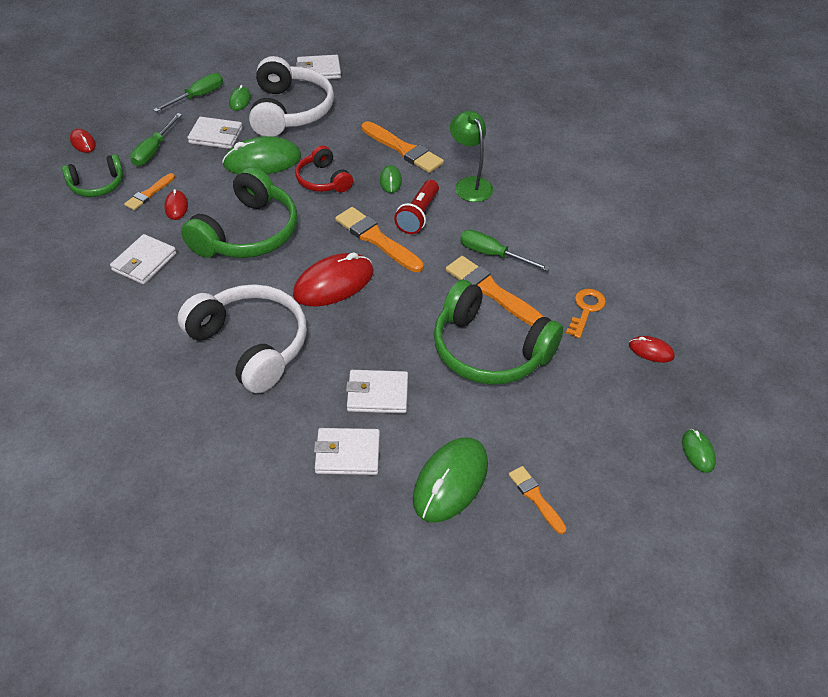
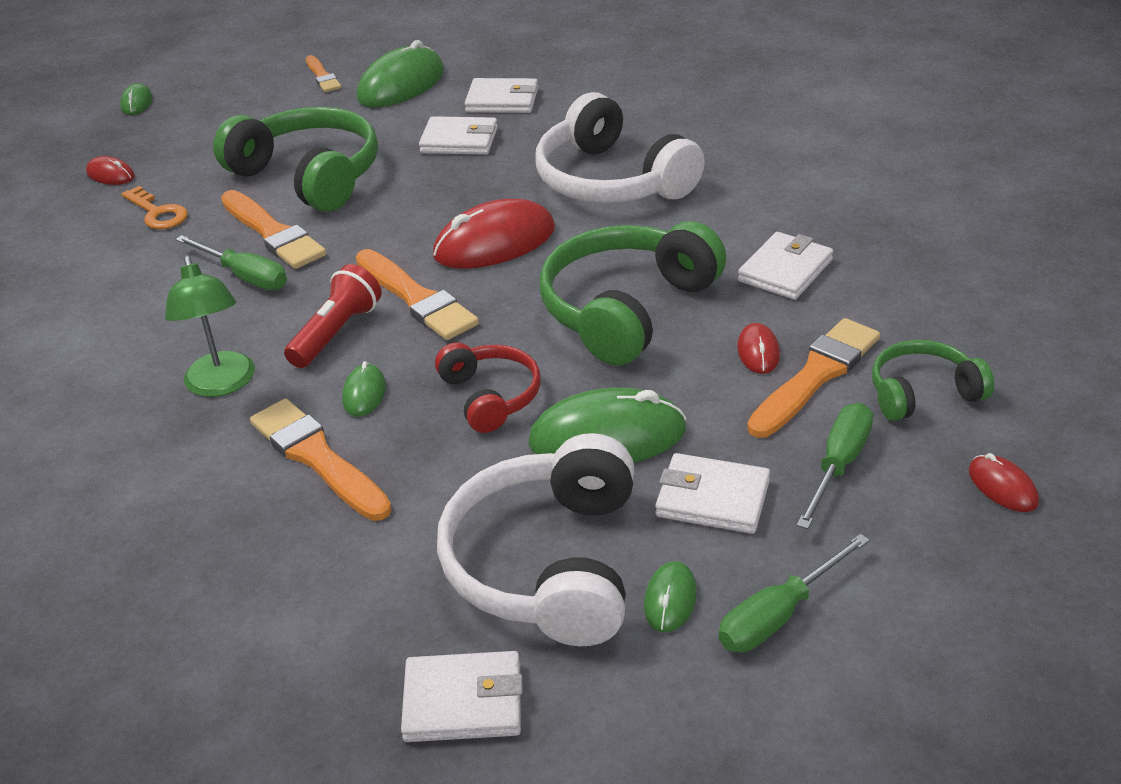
camera: 170 degrees left, 10 degrees down
orange brush [124,173,175,210] -> orange brush [747,318,880,438], size x1.72
orange key [566,289,606,339] -> orange key turned 75 degrees counterclockwise [121,186,188,229]

